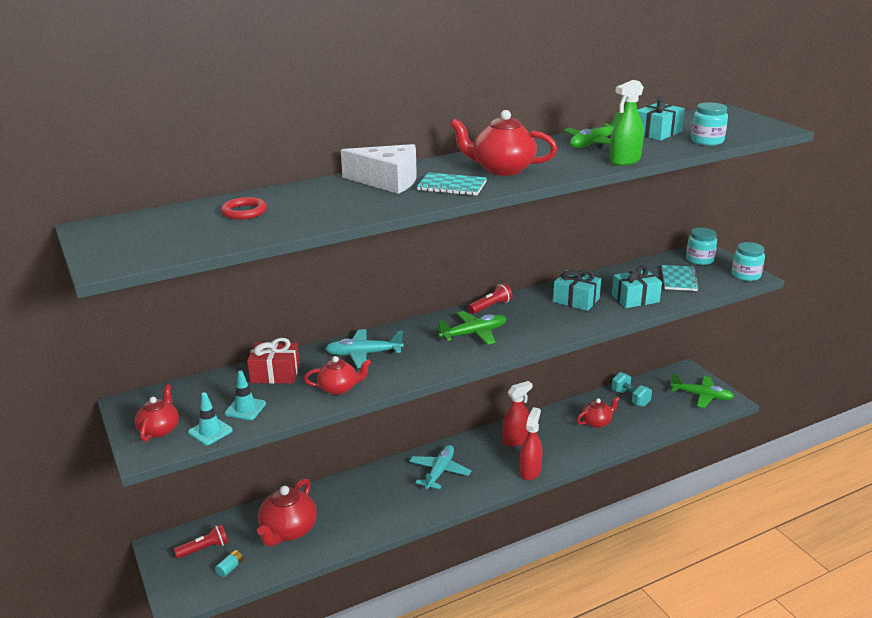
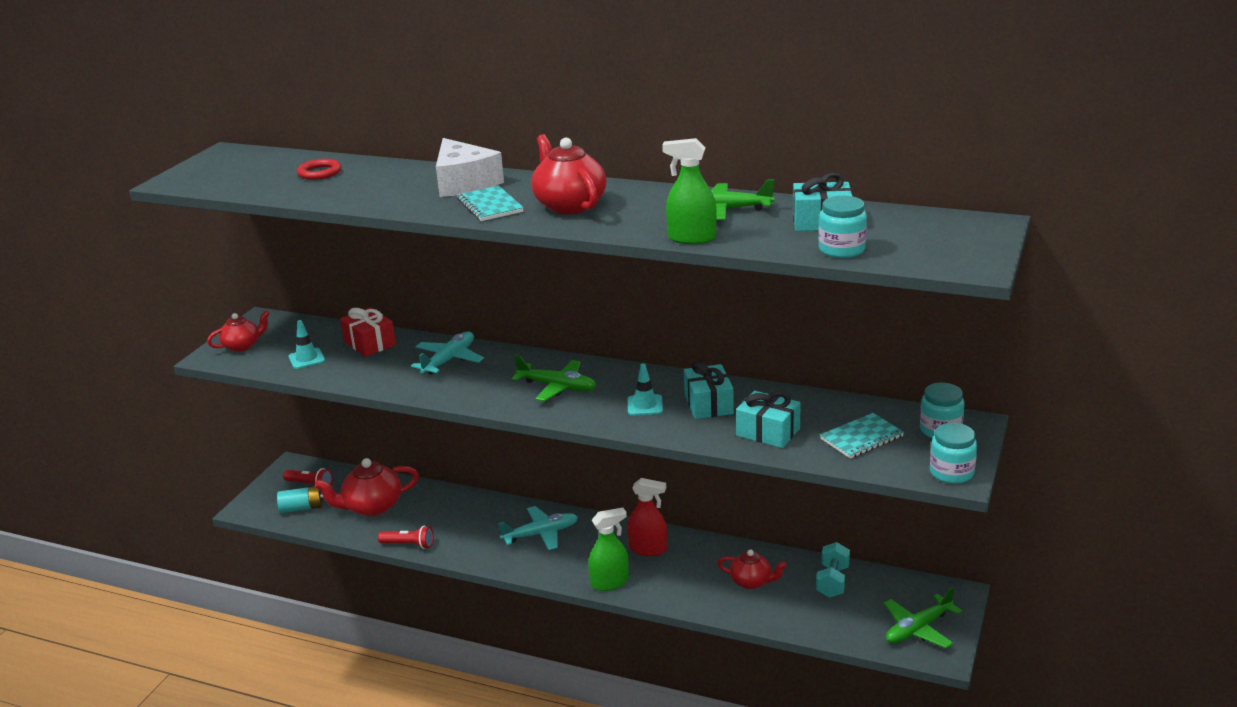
camera: 50 degrees right, 0 degrees up
turquoise traffic cone [188,392,233,445] -> turquoise traffic cone moved to [628,363,663,415]
turquoise battery [215,550,243,577] -> turquoise battery [277,486,324,513], size x1.62
red teapot [304,356,371,395] -> none
turquoise plane [325,329,404,368] -> turquoise plane turned 75 degrees clockwise [411,332,484,375]
red flashlight [468,283,513,314] -> red flashlight moved to [378,526,434,549]
red spray bottle [519,407,542,481] -> green spray bottle [588,507,629,591]
green plane [671,374,735,408] -> green plane turned 75 degrees clockwise [883,587,963,648]

